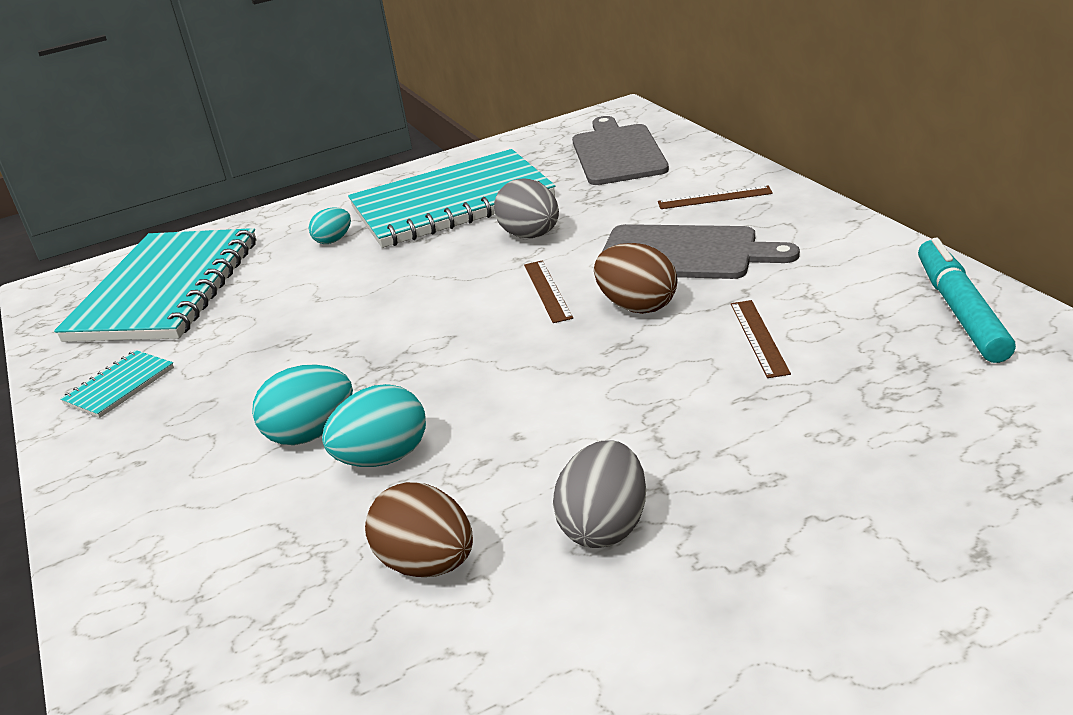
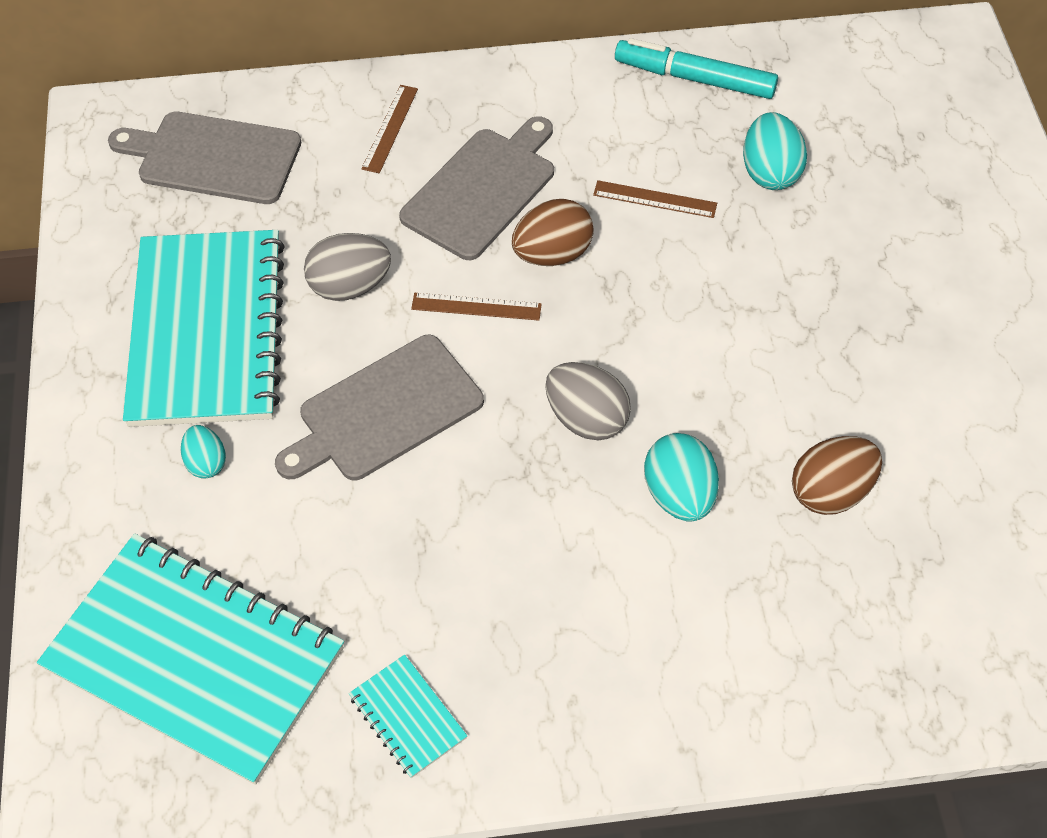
camera: 75 degrees left, 25 degrees up
turquoise egg [252,364,353,445] -> turquoise egg moved to [743,112,807,190]
grey egg [553,441,646,548] -> grey egg moved to [545,362,631,440]
none -> grey cutting board [275,335,484,480]

